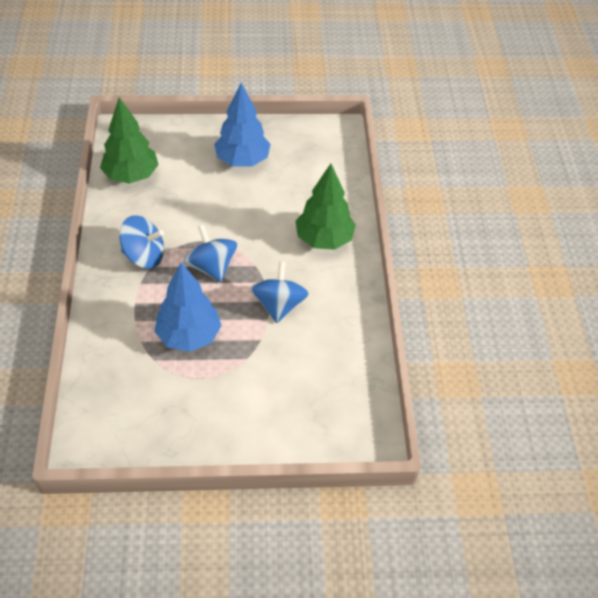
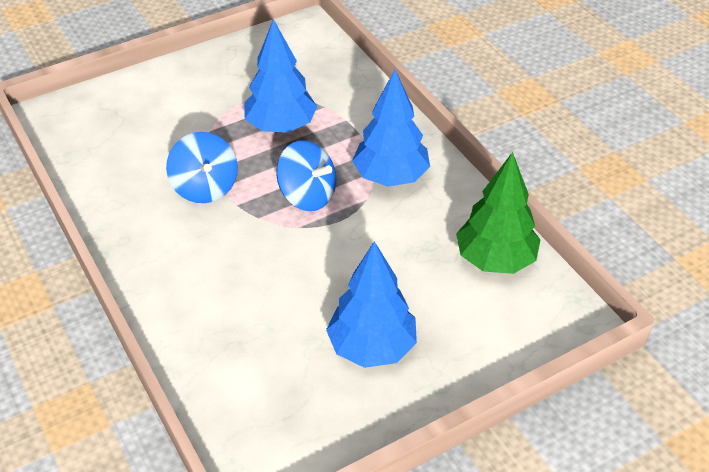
camera: 155 degrees right, 5 degrees down
blue spinning top [119,215,164,269] -> blue tree [352,70,430,187]
green tree [295,164,356,250] -> none

